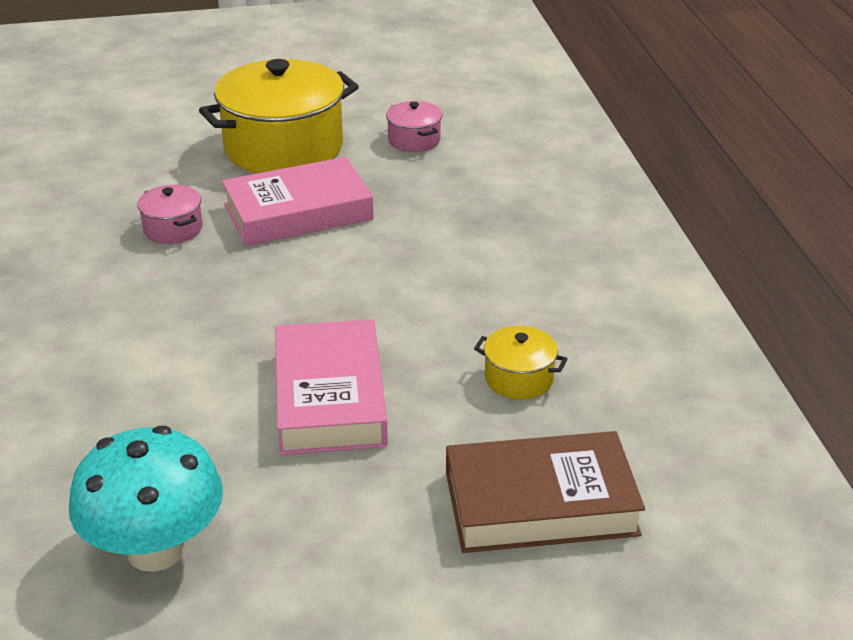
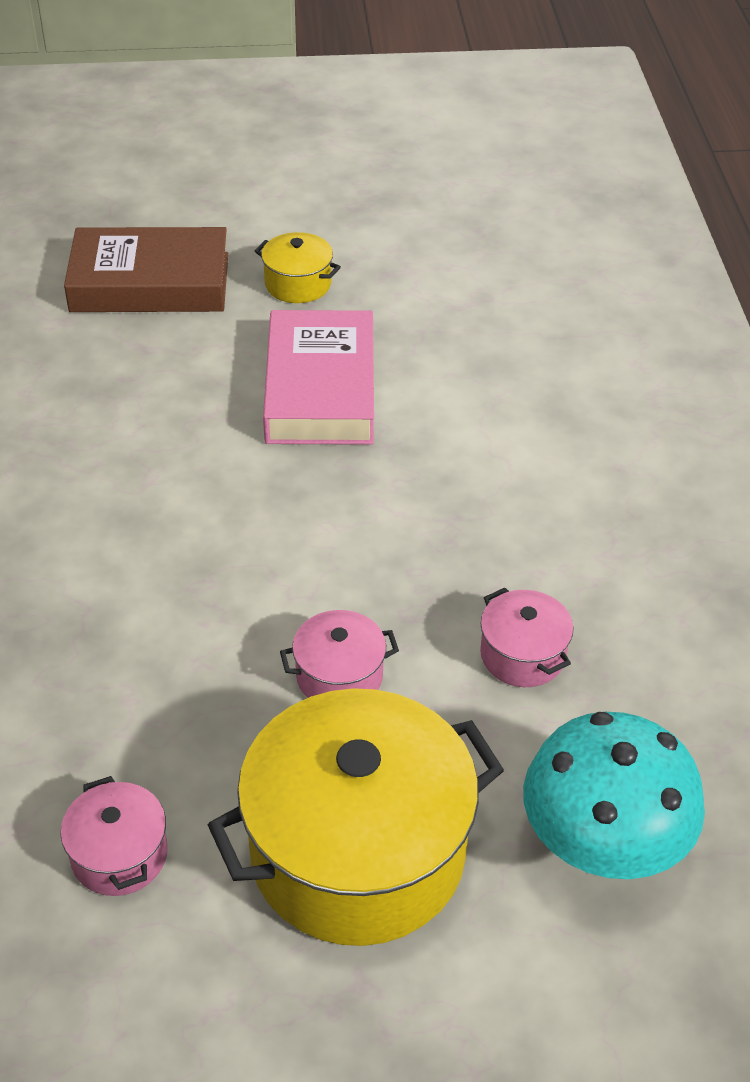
camera: 175 degrees left, 10 degrees up
turquoise mushroom [69,426,223,572] -> turquoise mushroom moved to [523,712,705,879]
pink book [222,157,374,246] -> pink pot [280,610,399,698]
yellow pot [474,326,568,400] -> yellow pot moved to [255,232,341,303]

